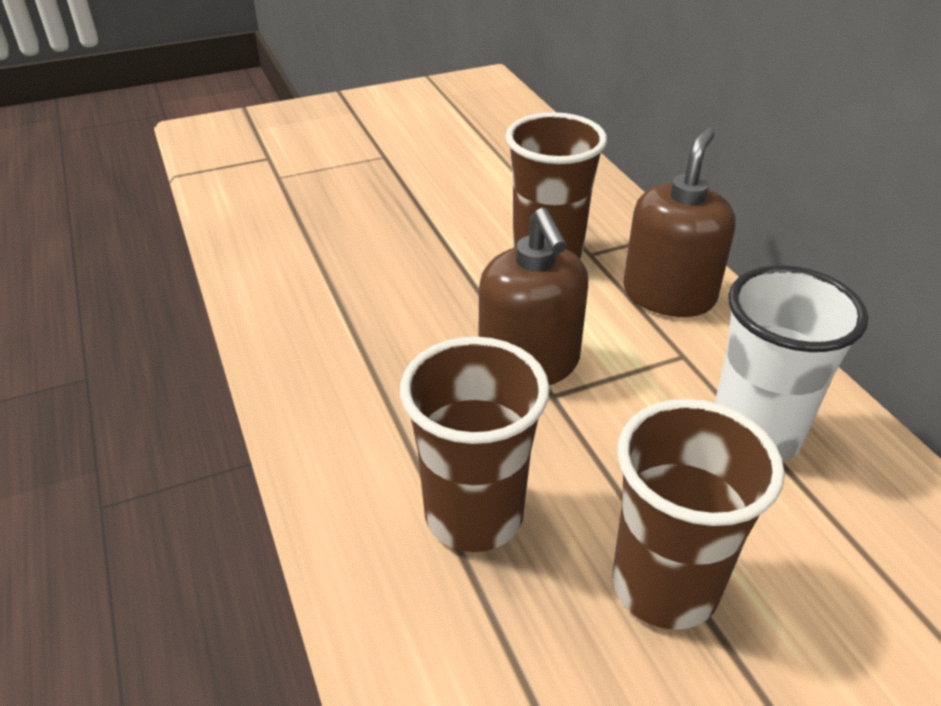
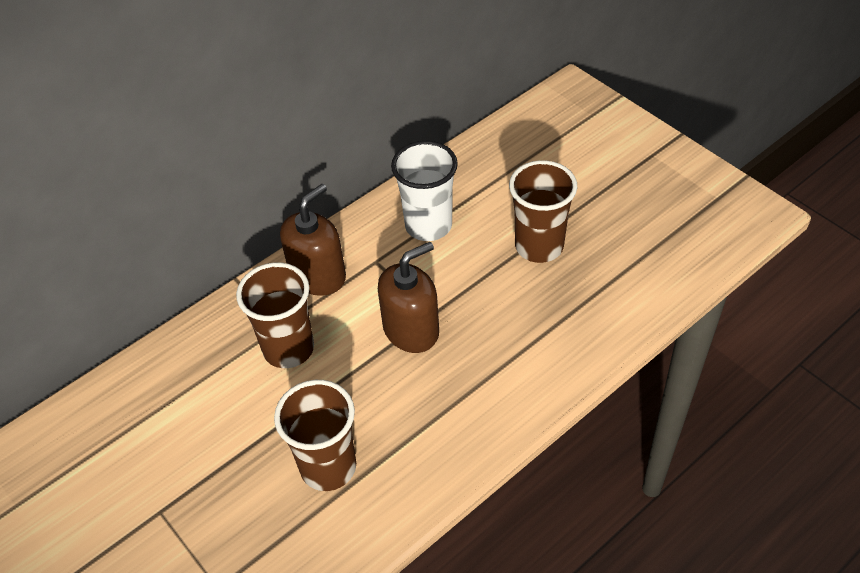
camera: 105 degrees left, 10 degrees up
brown cup [400,337,550,552] -> brown cup moved to [274,380,356,491]
brown soap dispenser [623,127,736,317] -> brown soap dispenser turned 120 degrees clockwise [280,184,346,296]

